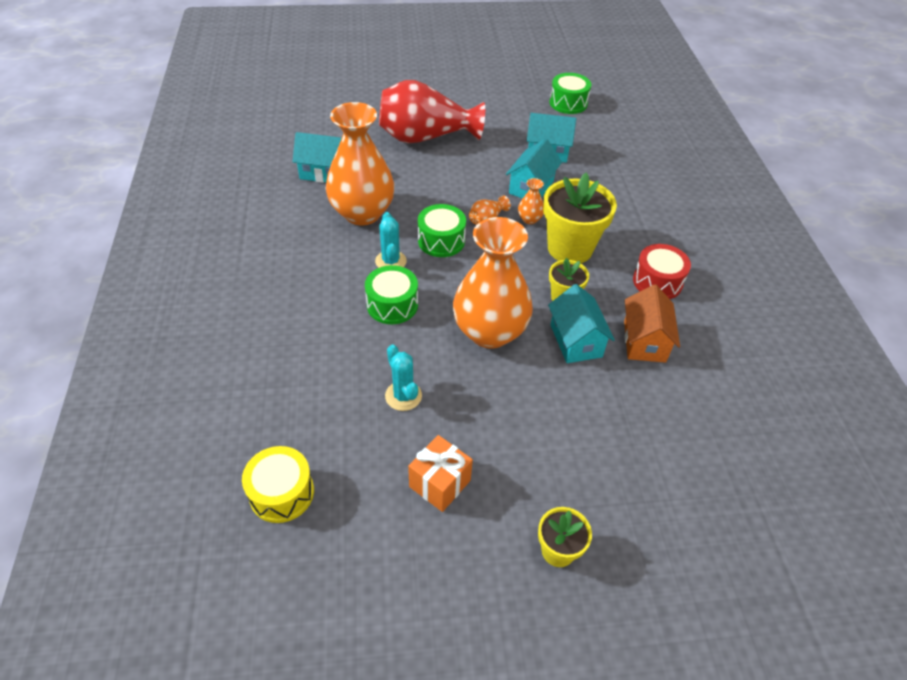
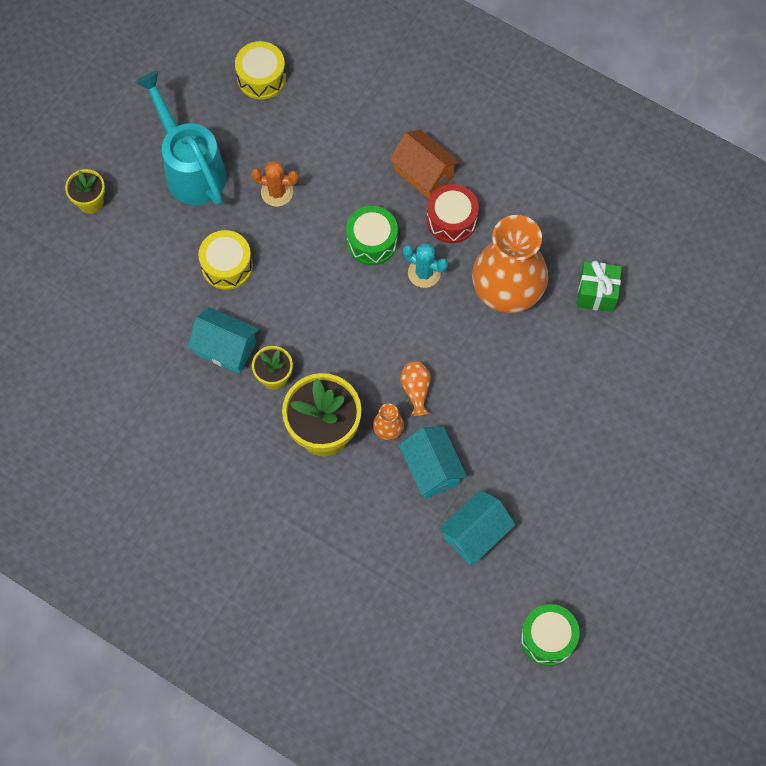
camera: 130 degrees right, 20 degrees up
turquoise house [292,132,342,183] -> green gift [577,261,622,312]
red vase [379,80,485,143] -> none
turquoise cactus [385,345,422,411] -> orange cactus [251,161,299,207]
orange gift [408,435,473,512] -> turquoise watering can [135,71,227,205]
green drum [418,204,466,257] -> none
orange vase [453,217,533,348] -> none
orange house [624,284,680,363] -> orange house moved to [389,130,460,199]
red drum [633,244,691,299] -> red drum moved to [427,184,479,243]
none -> yellow drum [198,230,253,290]

